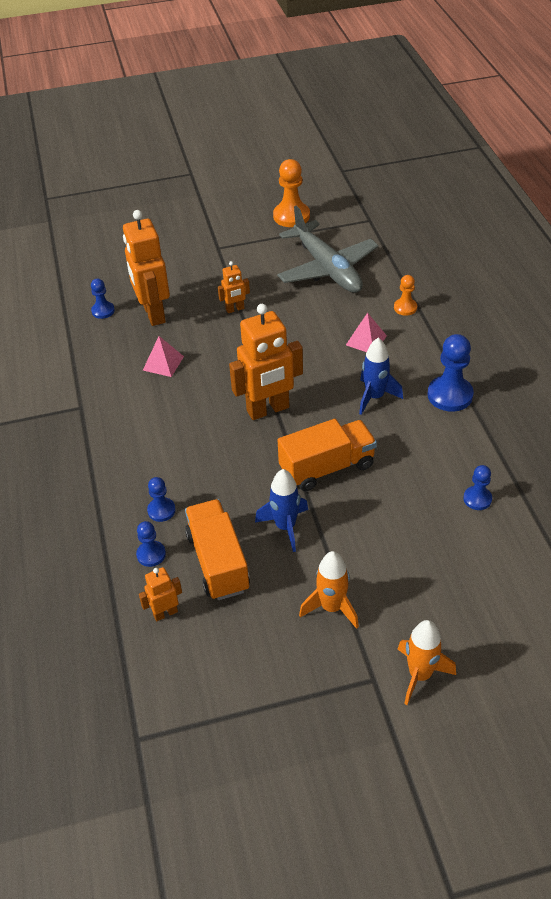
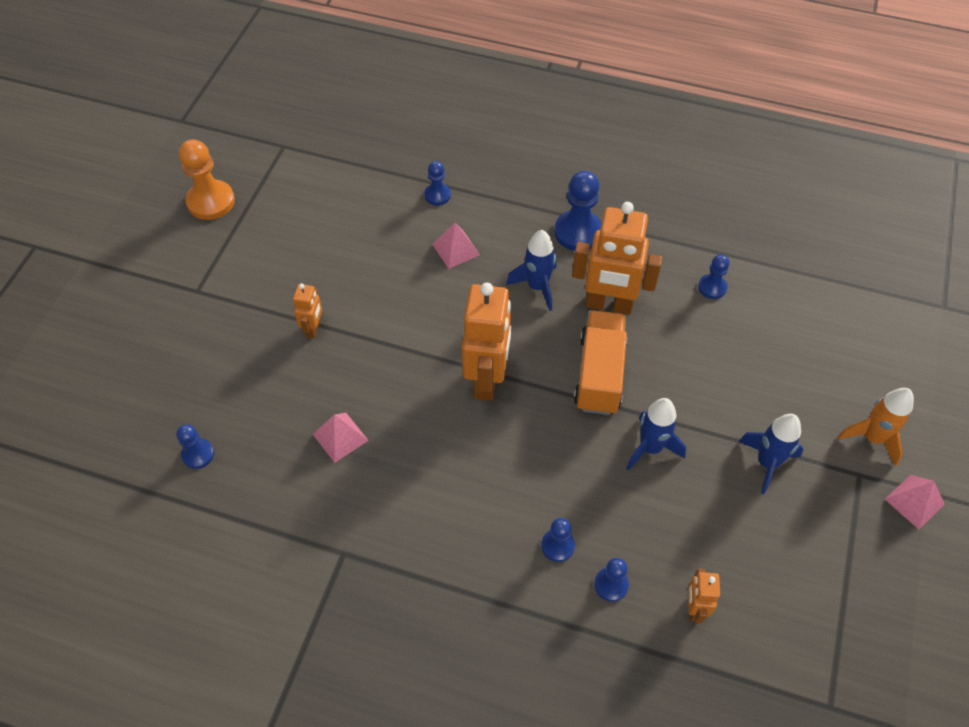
camera: 60 degrees left, 10 degrees up
orange robot [123,210,170,326] -> orange robot moved to [572,202,662,315]
orange truck [185,499,250,600] -> none
grey plane [277,206,379,293] -> none
orange rocket [299,551,359,629] -> blue rocket [739,414,804,494]
orange pawn [394,275,417,316] -> blue pawn [424,161,451,205]
none -> pink pyramid [885,475,945,529]

